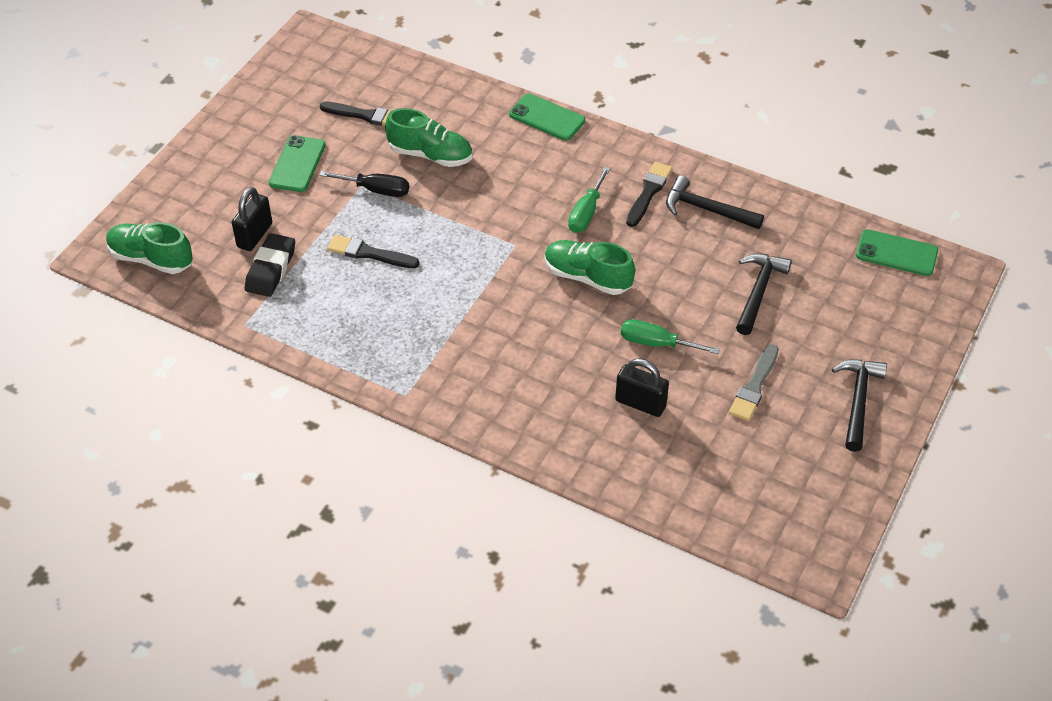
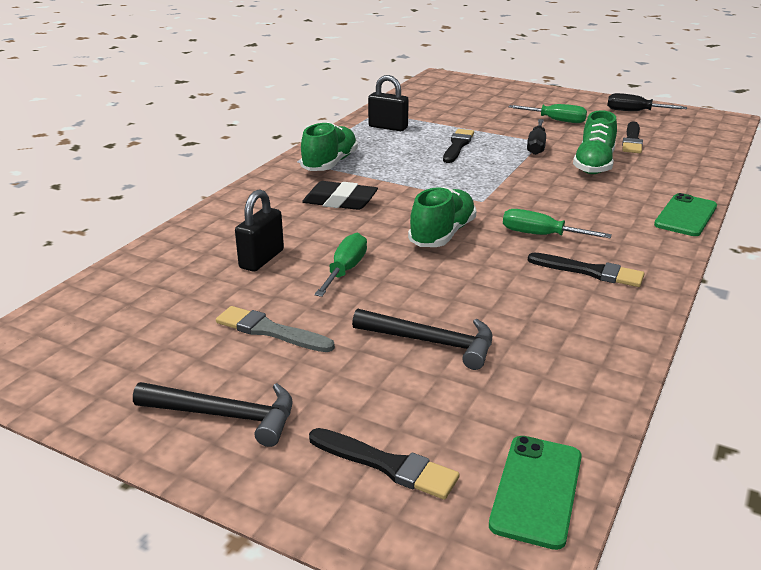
camera: 90 degrees right, 20 degrees down
green shoe [106,222,193,274] -> green shoe moved to [300,122,358,171]
black padlock [232,187,272,251] -> black padlock moved to [368,75,409,131]
black eraser [245,233,295,297] -> black eraser moved to [302,181,378,210]
green phone [269,135,326,192] -> green screwdriver [508,104,587,123]
black hammer [666,175,764,229] -> none
none -> black brush [309,428,460,500]
none -> black screwdriver [607,93,687,111]

